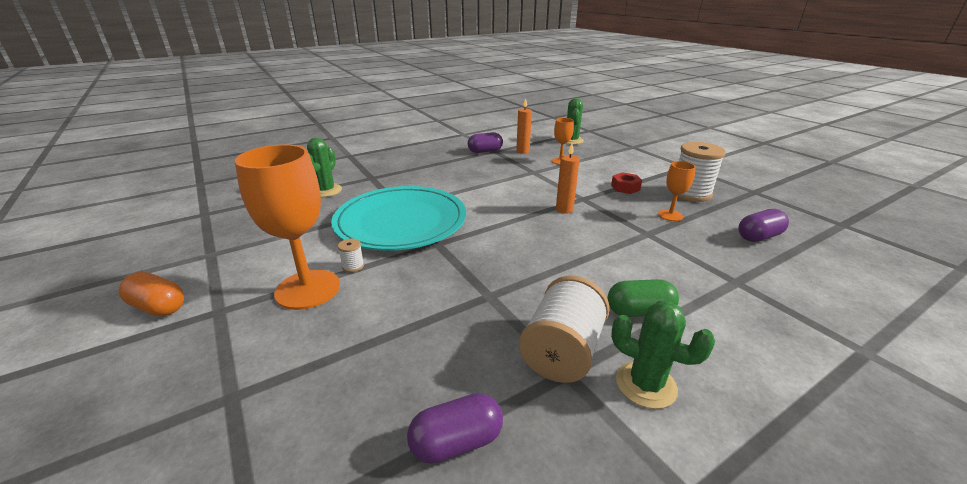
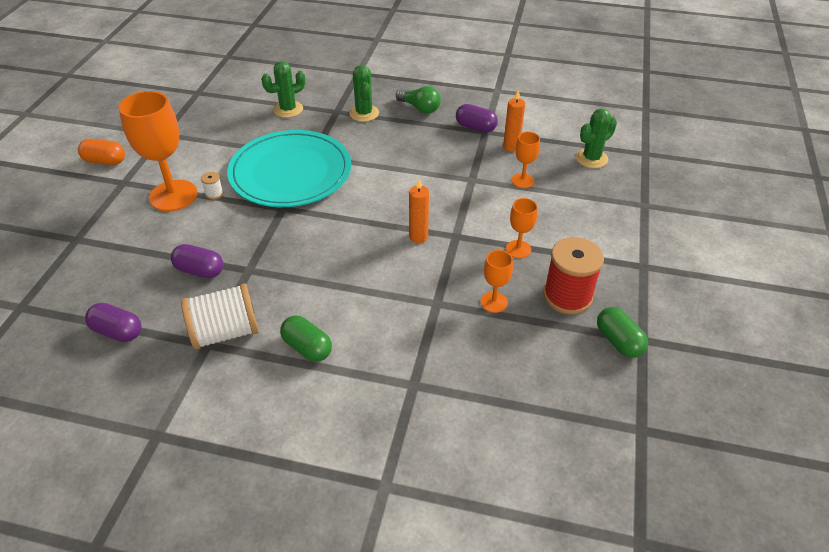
camera: 45 degrees right, 15 degrees up
orange capsule [119,272,184,316] -> orange capsule turned 60 degrees counterclockwise [78,139,125,165]
red nut [611,172,642,194] -> orange goblet [506,198,537,258]
green cactus [611,301,715,409] -> green cactus moved to [349,65,379,122]
white spool [671,142,726,202] -> red spool [543,237,604,314]
purple capsule [738,209,789,242] -> purple capsule moved to [171,244,223,278]
none -> green light bulb [396,86,441,114]
none -> green capsule [597,307,648,358]

